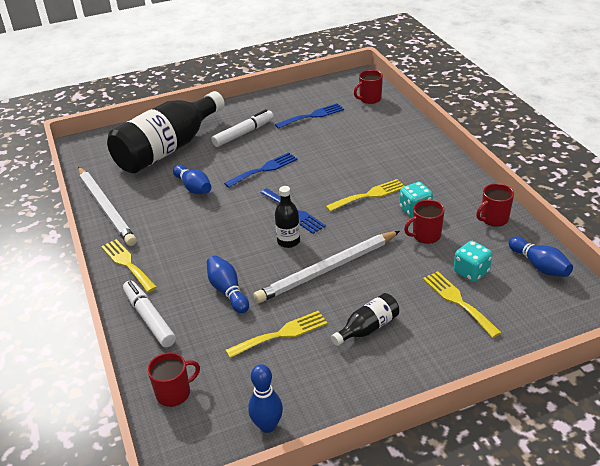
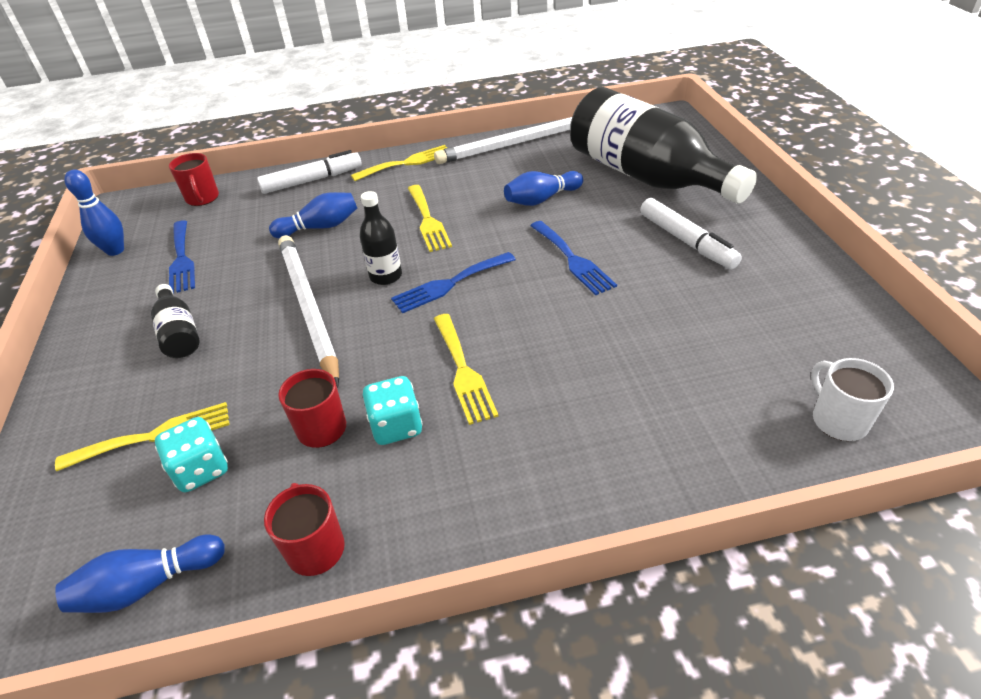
camera: 100 degrees right, 5 degrees up
yellow fork [226,311,328,358] -> yellow fork moved to [408,185,452,252]
blue fork [275,103,344,129] -> blue fork moved to [169,220,195,294]
red mug [354,70,383,104] -> white mug [811,358,894,441]

